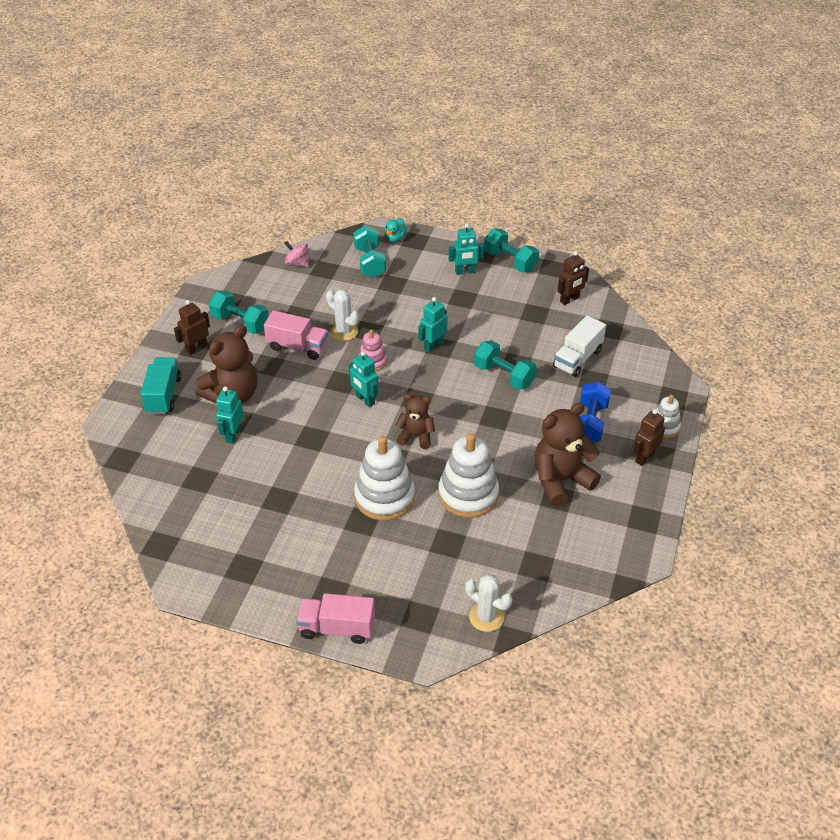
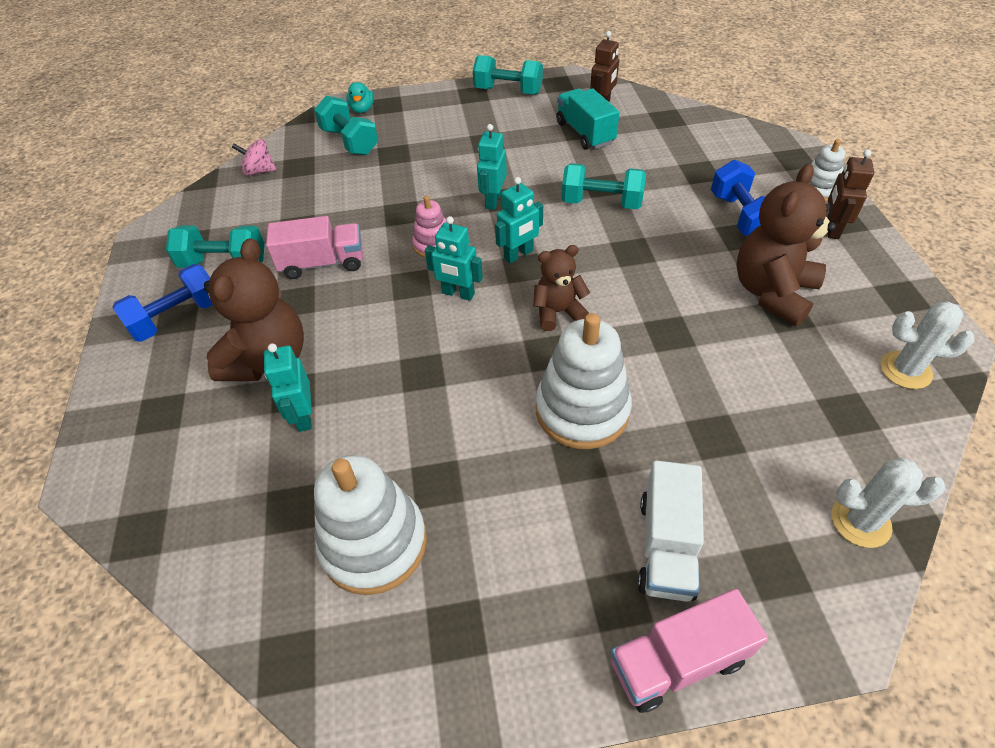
camera: 25 degrees left, 5 degrees up
turquoise truck [140,357,182,414] -> turquoise truck moved to [556,88,620,150]
brown robot [174,300,210,355] -> blue dumbbell [113,264,213,342]
white cactus [326,289,359,341] -> white cactus moved to [880,301,975,389]
white stacking toy [438,433,499,518] -> white stacking toy moved to [314,455,427,595]
turquoise robot [449,224,484,275] -> turquoise robot moved to [495,177,543,263]
white truck [553,315,606,377] -> white truck moved to [638,460,704,602]

